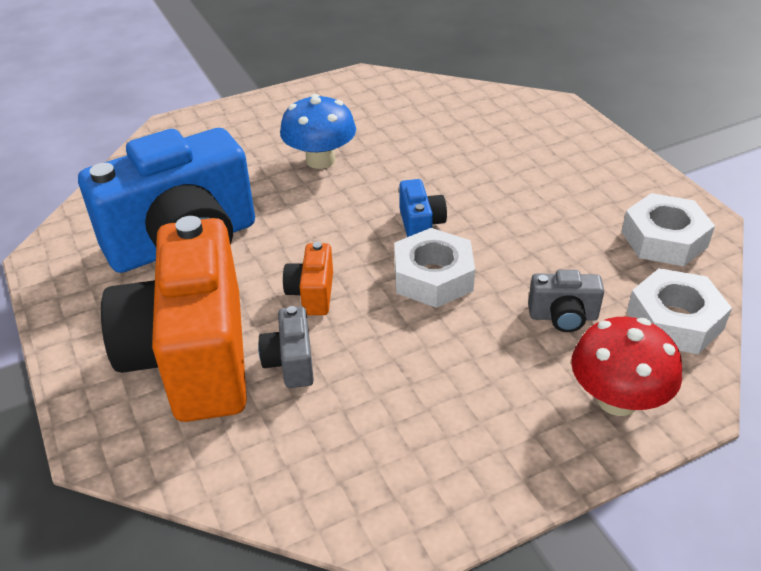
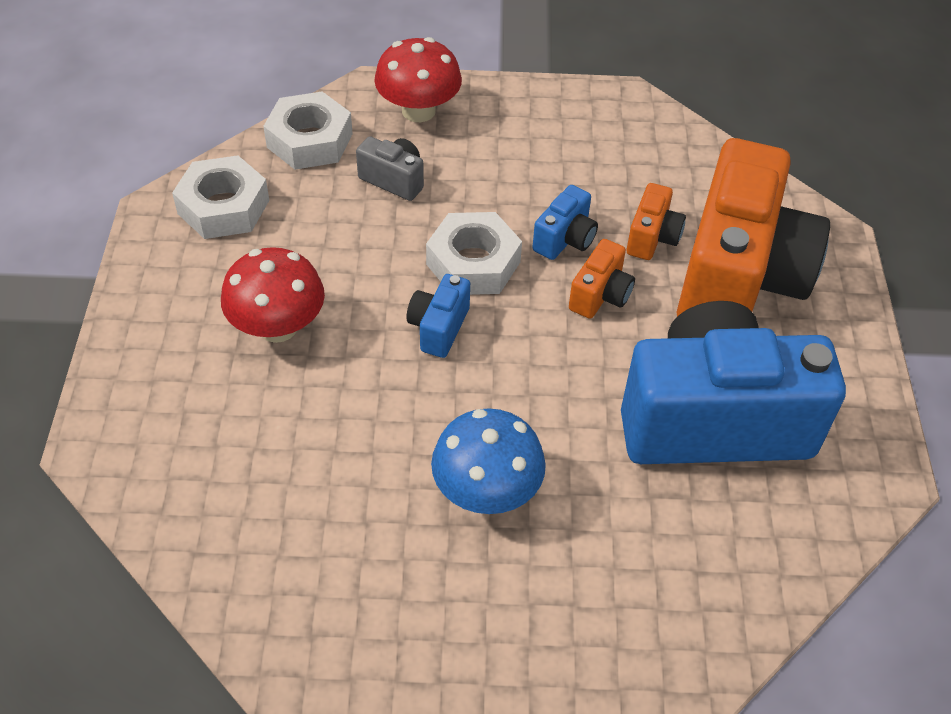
camera: 155 degrees left, 10 degrees up
grey camera [258,306,314,388] -> orange camera [627,183,686,260]
none -> red mushroom [221,247,325,343]
none -> blue camera [533,185,598,260]

